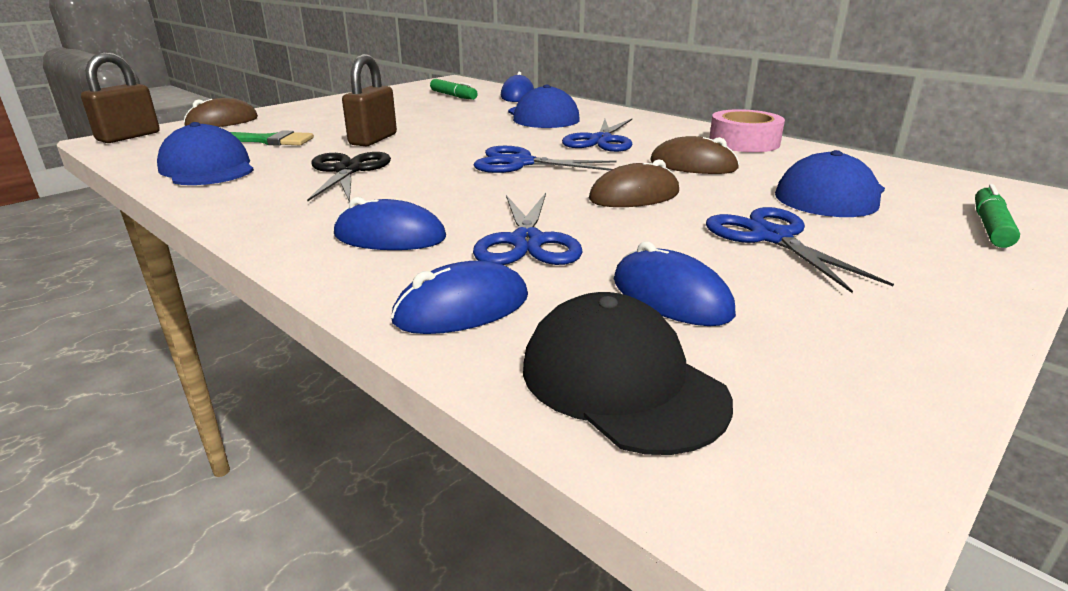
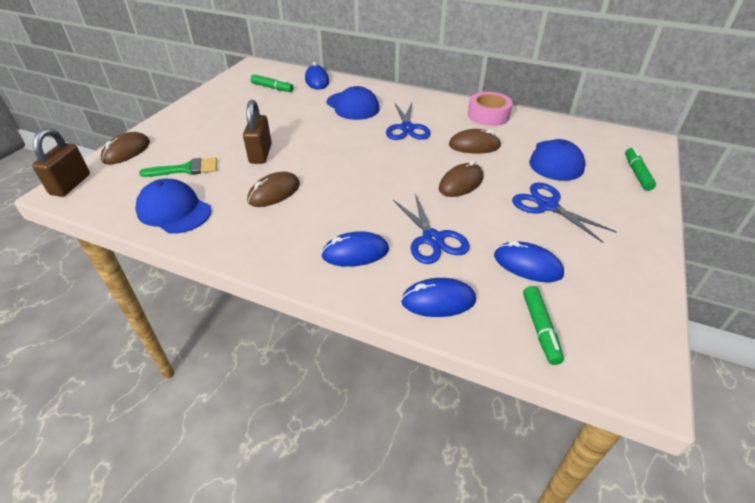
camera: 20 degrees left, 15 degrees up
black scissors [307,152,391,202] -> brown mouse [247,172,300,207]
blue mouse [391,261,528,334] -> blue mouse turned 45 degrees clockwise [401,278,476,317]
blue scissors [474,146,617,173] -> none
black cap [523,292,733,455] -> green marker [523,286,564,365]

